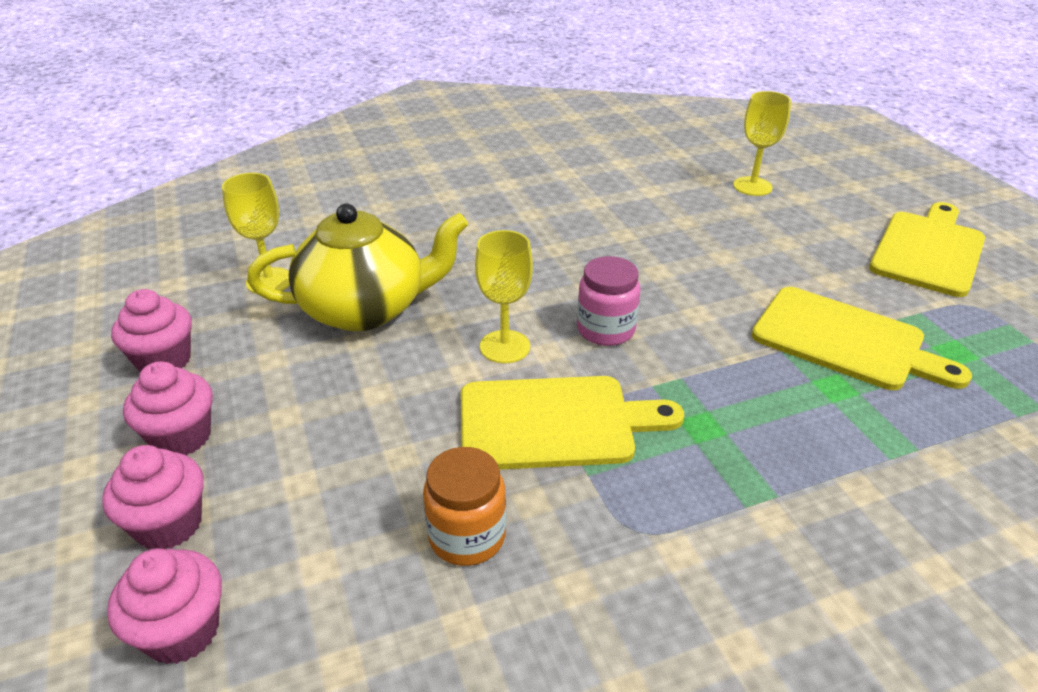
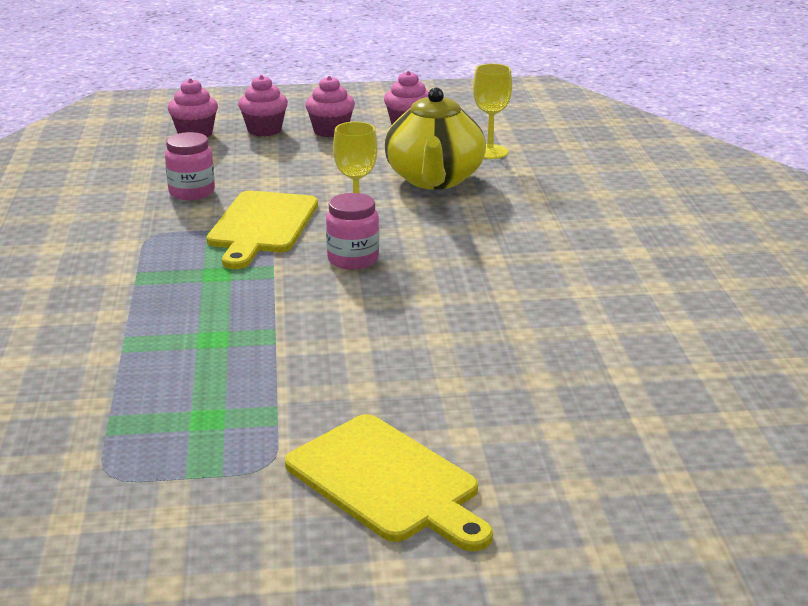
camera: 105 degrees right, 10 degrees down
orange jar [423,447,506,566] -> pink jar [165,132,215,200]
yellow goblet [733,91,791,196] -> none
yellow cutting board [752,287,972,390] -> none

